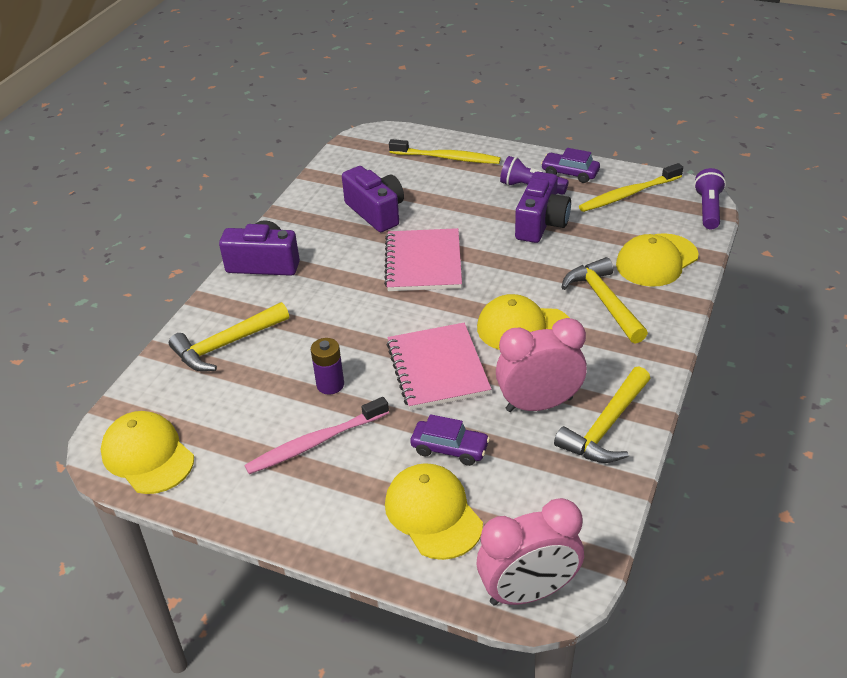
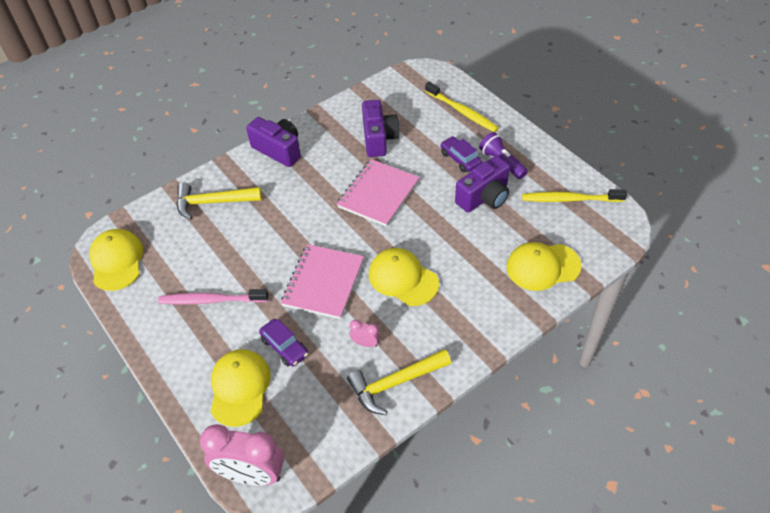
camera: 30 degrees right, 10 degrees up
purple battery [311,338,344,395] -> none
pink clock [496,318,587,412] -> pink clock [350,320,380,347], size x0.45
purple car [541,148,600,183] -> purple car moved to [440,136,482,172]
yellow hammer [561,257,648,344] -> none
purple flashlight [694,168,726,229] -> none

